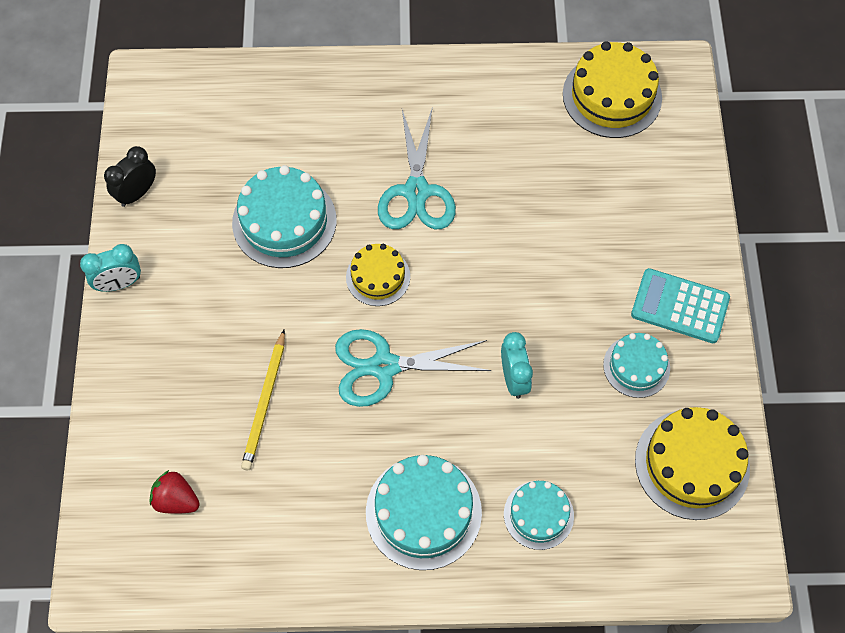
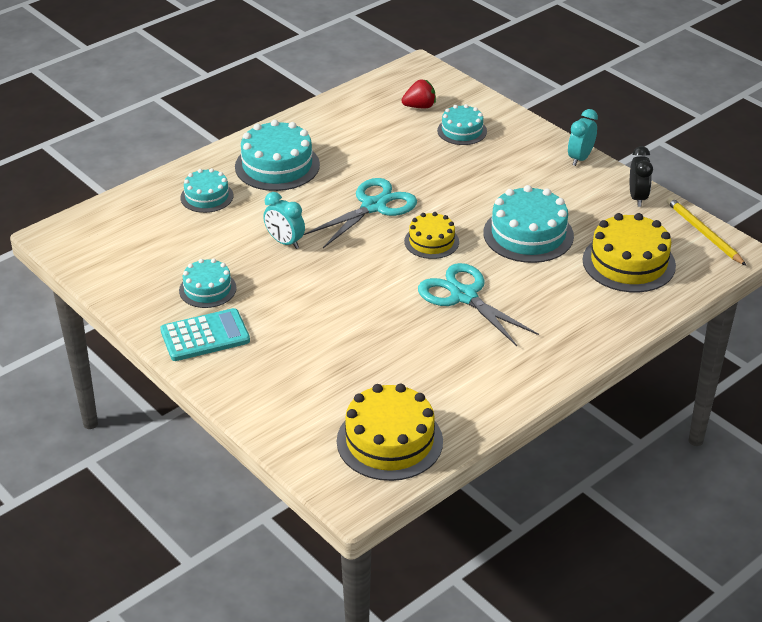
camera: 140 degrees right, 25 degrees down
yellow pencil [241,330,285,470] -> yellow pencil moved to [667,197,747,266]
yellow cake [635,407,750,520] -> yellow cake moved to [583,213,676,292]
none -> turquoise cake [437,104,487,145]

